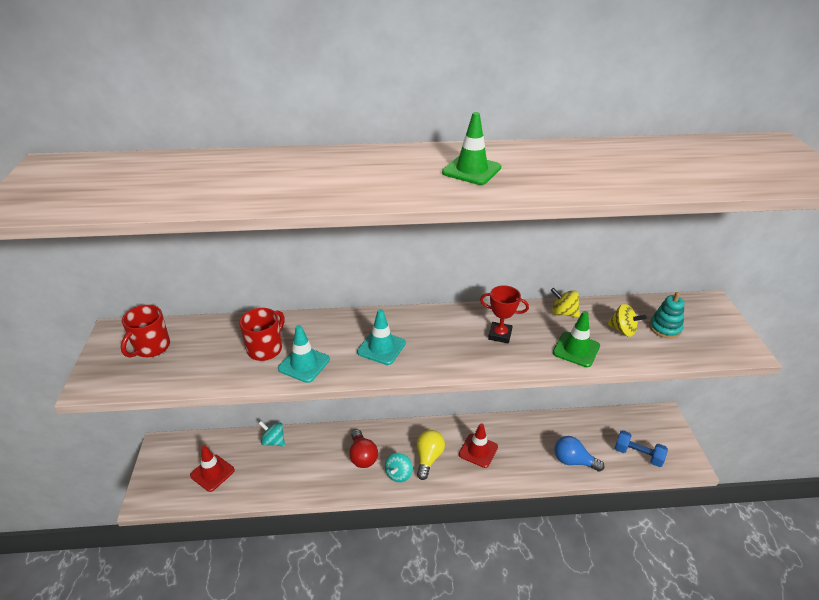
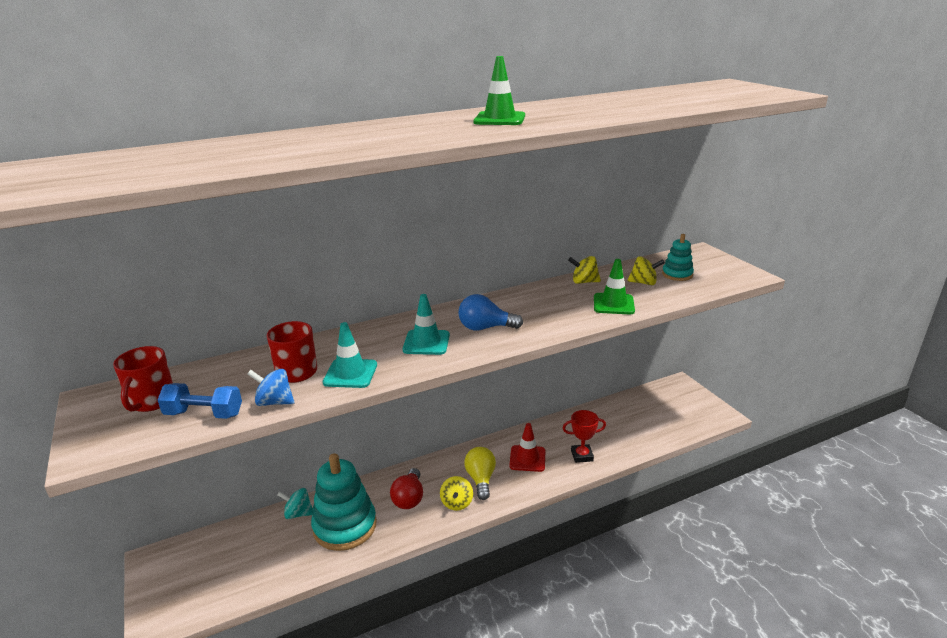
camera: 20 degrees left, 10 degrees down
red traffic cone [190,445,235,492] -> none
red light bulb [349,429,378,468] -> red light bulb turned 45 degrees clockwise [390,468,423,509]
turquoise spinning top [385,453,413,482] -> yellow spinning top [440,476,473,511]
red trophy [480,285,529,343] -> red trophy moved to [563,410,606,463]
blue light bulb [554,436,604,472] -> blue light bulb moved to [458,294,523,331]
blue dumbbell [615,430,668,467] -> blue dumbbell moved to [158,383,242,419]
none -> blue spinning top [248,369,294,406]
none -> turquoise stacking toy [311,453,377,551]

